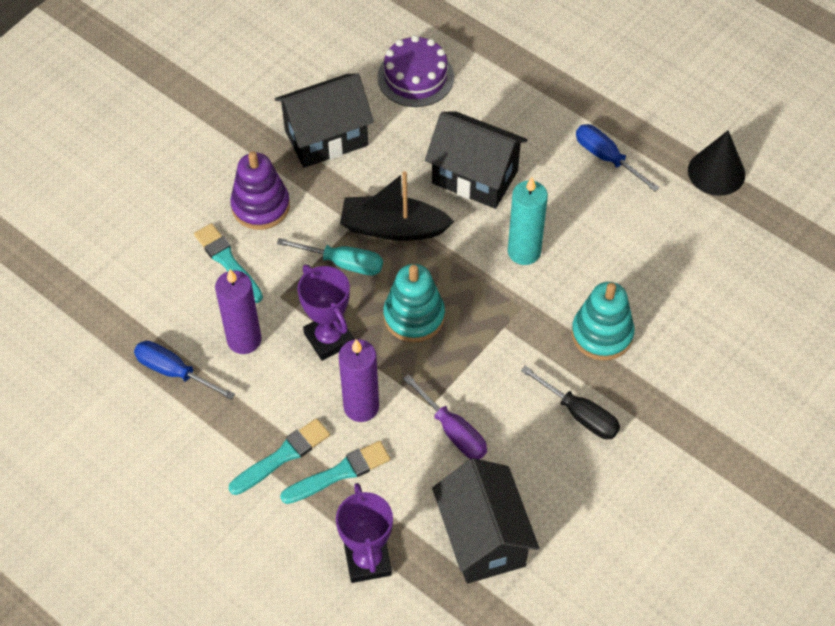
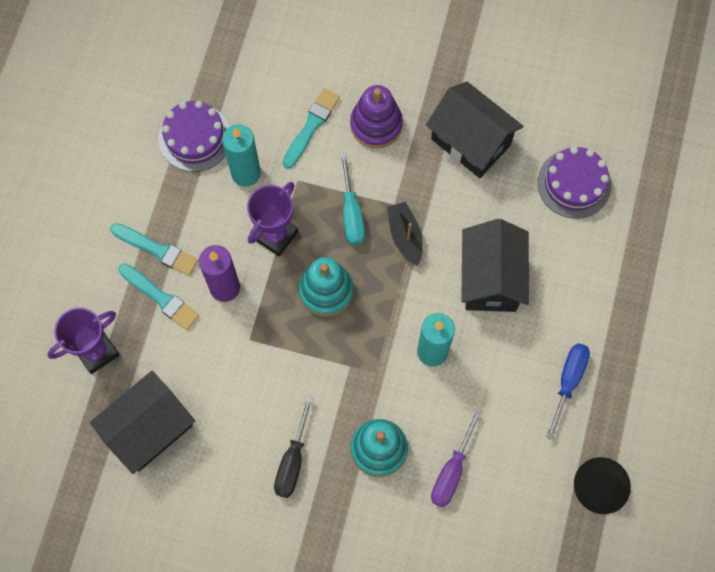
camera: 65 degrees right, 15 degrees up
blue screwdriver [134,341,235,400] -> purple cake [159,101,230,172]
purple candle [215,269,262,354] -> turquoise candle [222,124,261,187]
black boat [340,171,454,241] -> black boat [387,202,423,266], size x0.67
purple screwdriver [403,374,487,459] -> purple screwdriver moved to [431,409,482,507]

